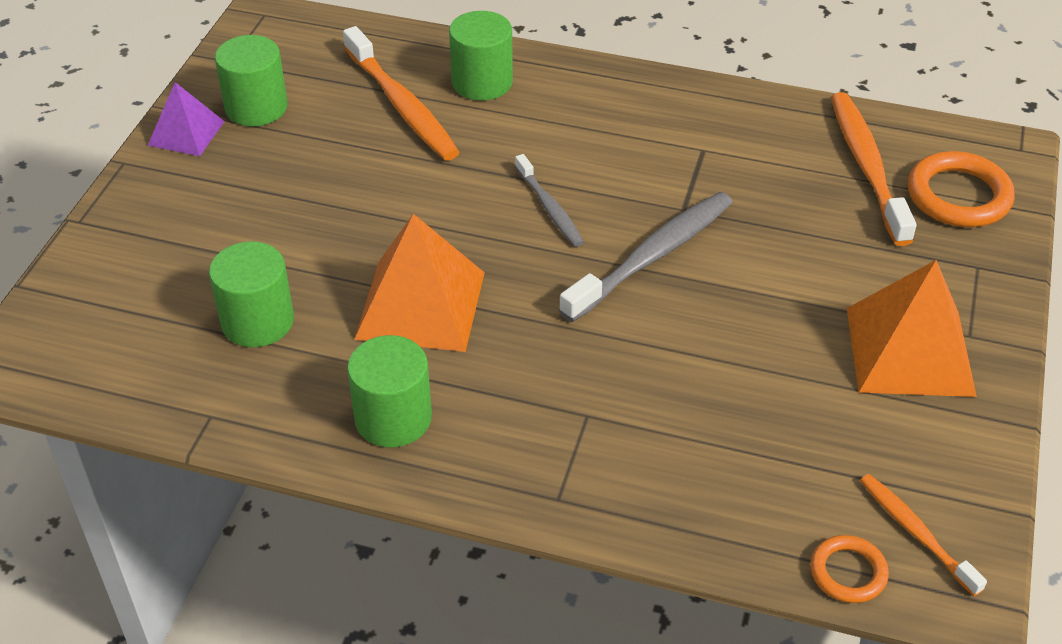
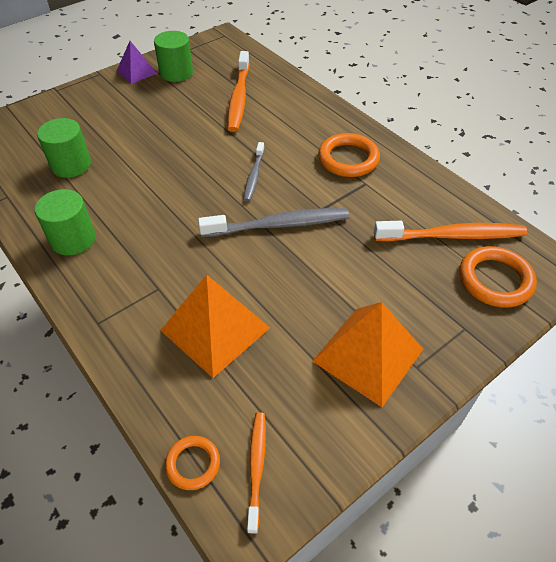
camera: 35 degrees right, 5 degrees up
orange pyramid [354,214,485,352] -> orange pyramid moved to [160,274,270,378]
green cylinder [449,11,513,100] -> none
orange toothbrush [831,92,917,246] -> orange toothbrush turned 60 degrees clockwise [374,221,527,242]
none -> orange ring [318,133,380,177]

